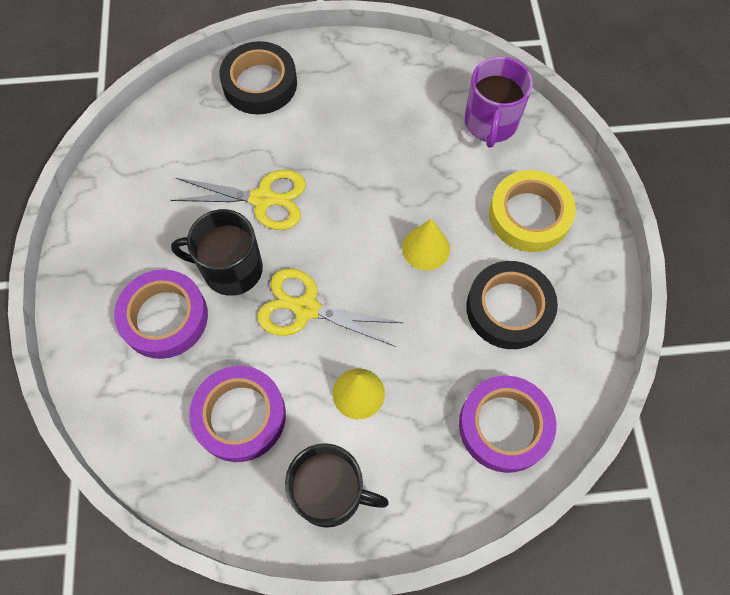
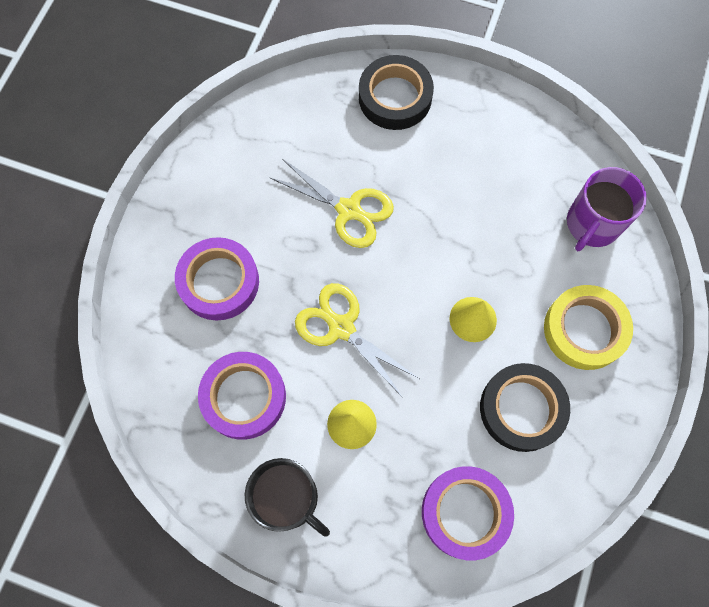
camera: 25 degrees right, 5 degrees up
black mug [171,209,263,296] -> none

